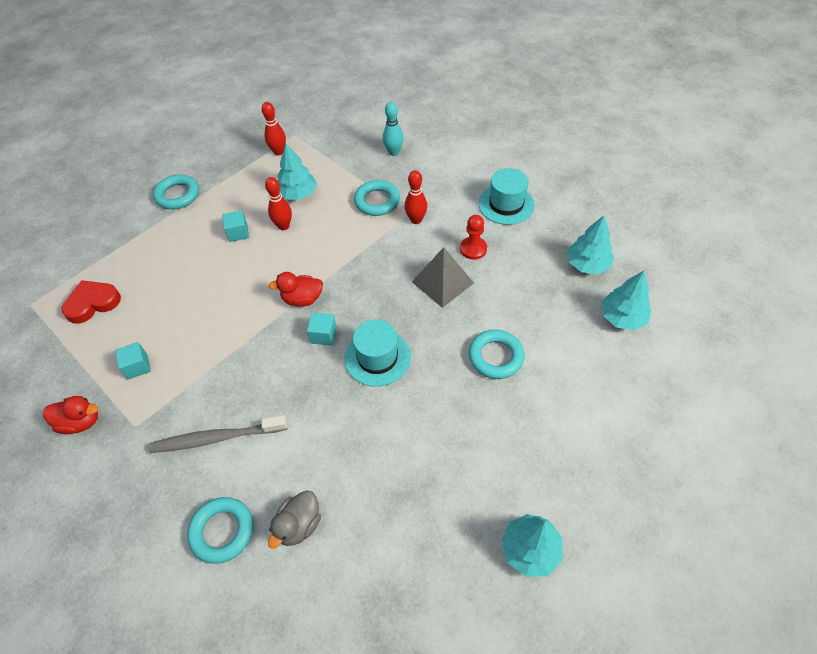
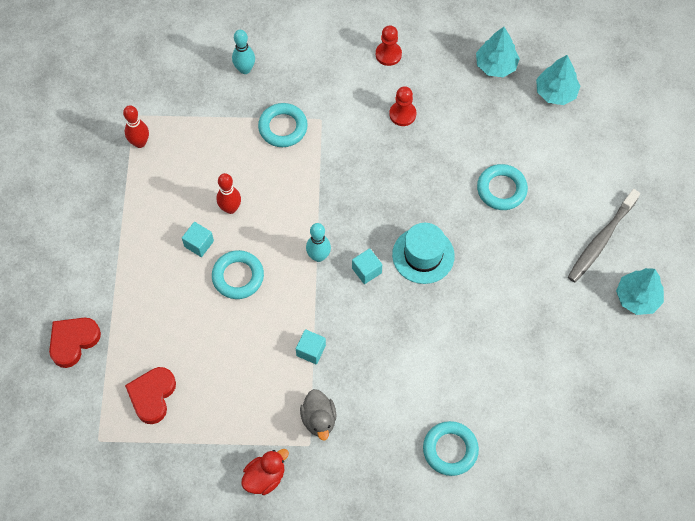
camera: 45 degrees left, 10 degrees up
turquoise cube [115,342,151,380] -> turquoise cube moved to [296,329,326,364]
grey toothbrush [149,415,287,453] -> grey toothbrush moved to [568,189,640,283]
turquoise ring [153,175,199,209] -> turquoise ring moved to [212,250,264,299]
grey duck [268,490,321,549] -> grey duck moved to [300,389,336,441]
red duck [269,272,323,307] -> turquoise bowling pin [306,223,331,262]
turquoise tree [277,144,317,200] -> none
red bowling pin [404,170,427,224] -> none
grey pyramid [412,247,474,308] -> none
turquoise hat [478,168,535,225] -> red pawn [376,25,402,66]
none -> red heart [49,318,101,368]

